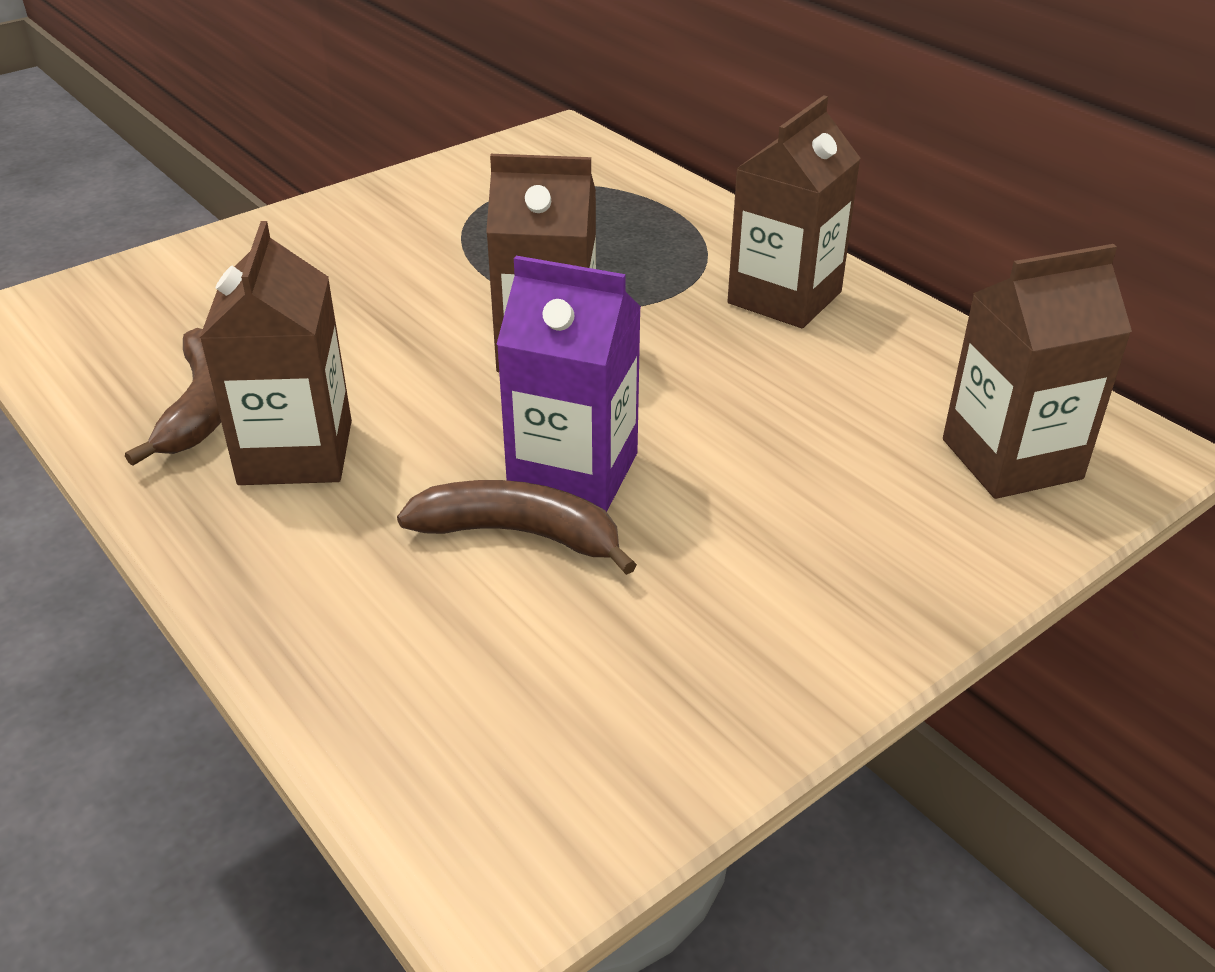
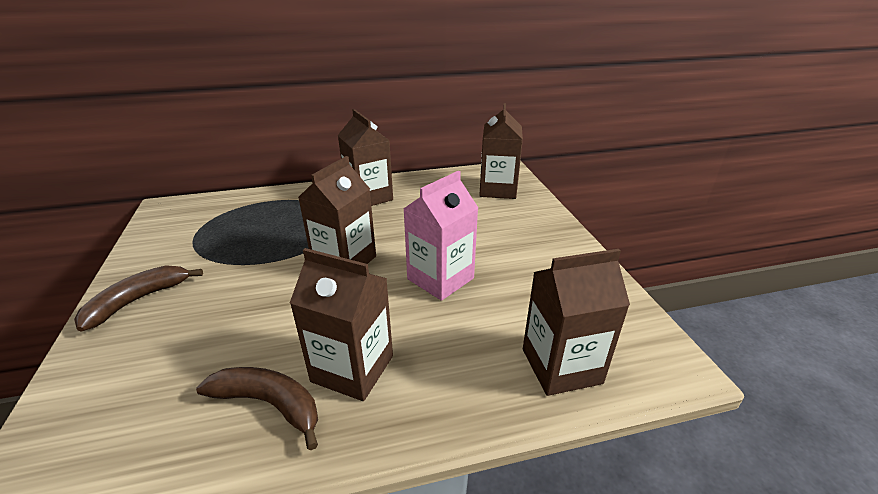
camera: 65 degrees left, 5 degrees down
brown banana [397,480,637,575] -> brown banana moved to [74,265,203,332]
purple carton [496,256,641,512] -> pink carton [403,171,478,301]
none -> brown carton [523,249,630,396]

